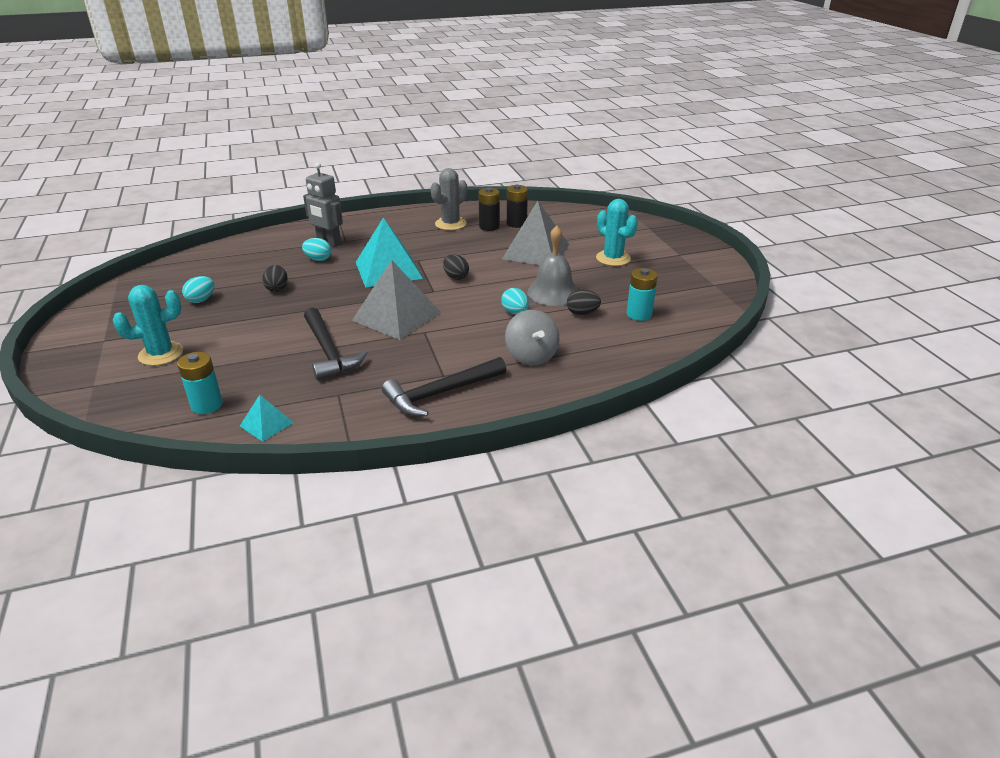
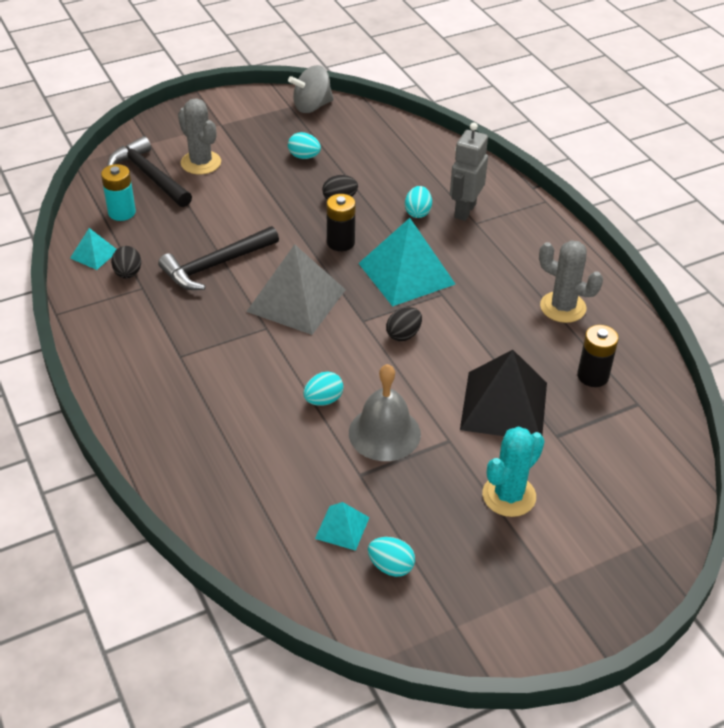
camera: 80 degrees right, 10 degrees up
turquoise cactus [113,285,183,366] -> grey cactus [178,99,221,174]
black hammer [382,357,506,416] -> black hammer moved to [107,136,192,207]
black battery [479,187,500,231] -> black battery moved to [326,194,355,251]
grey pyramid [502,201,569,265] -> black pyramid [460,350,547,436]
grey spinning top [505,310,560,366] -> grey spinning top moved to [288,65,334,113]
black egg [567,290,601,315] -> black egg moved to [111,246,141,279]
turquoise battery [627,268,658,321] -> turquoise pyramid [315,502,370,551]
none -> turquoise egg [368,537,415,577]

